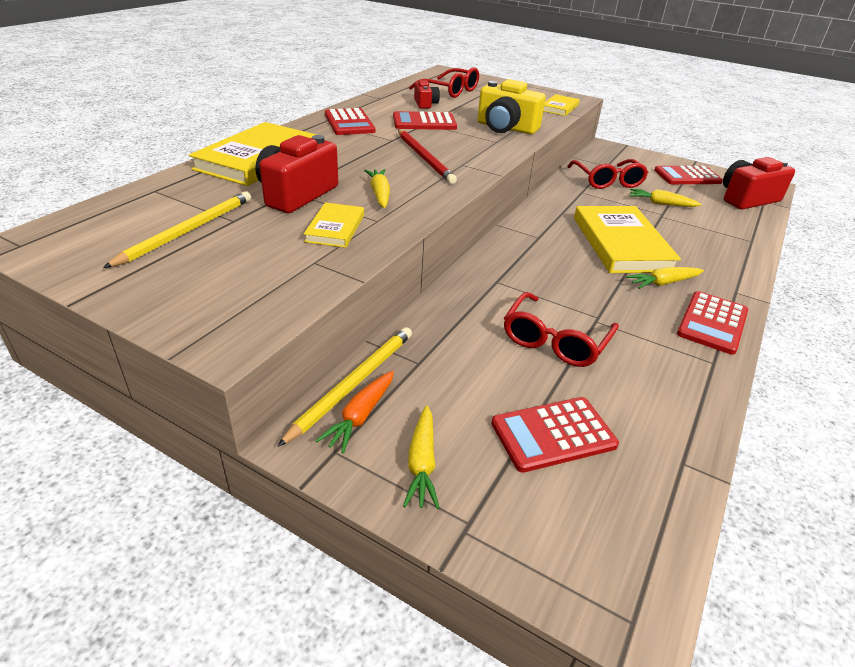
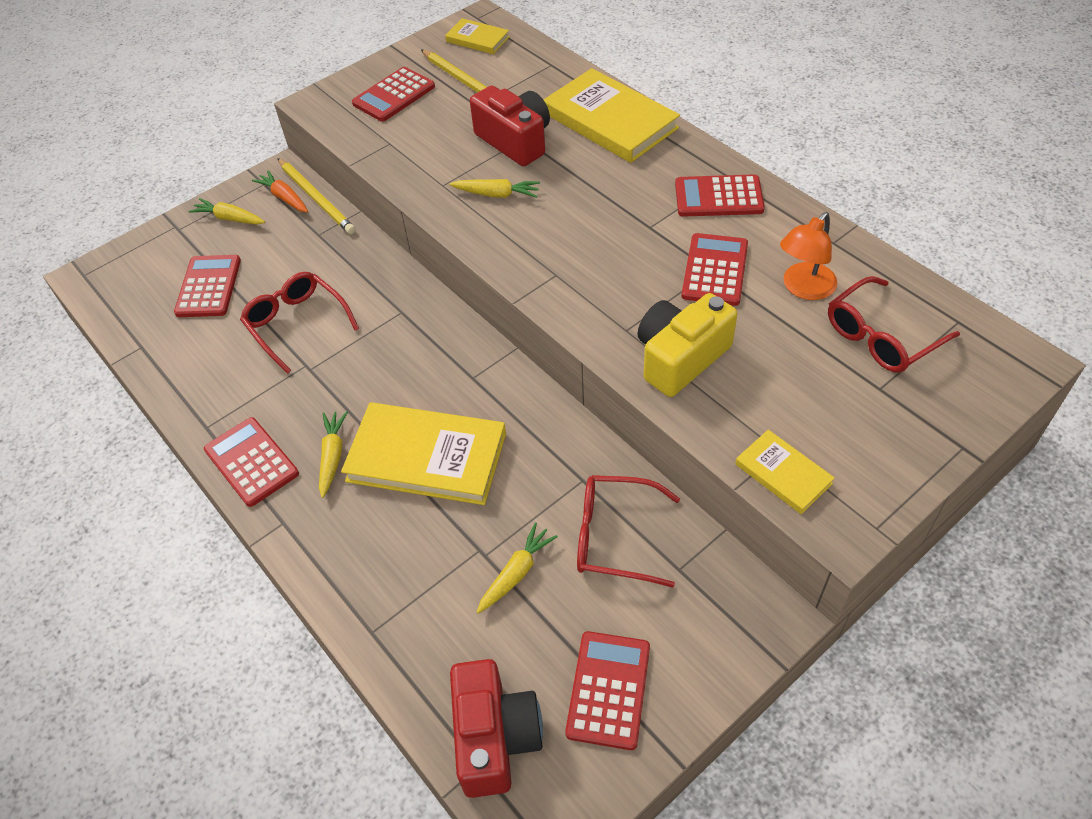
camera: 115 degrees right, 15 degrees up
yellow book [304,203,364,248] -> yellow book moved to [445,18,510,54]
red pencil [398,130,457,184] -> none
red camera [414,80,440,109] -> orange lamp [780,212,838,300]
none -> red calculator [352,67,435,122]

